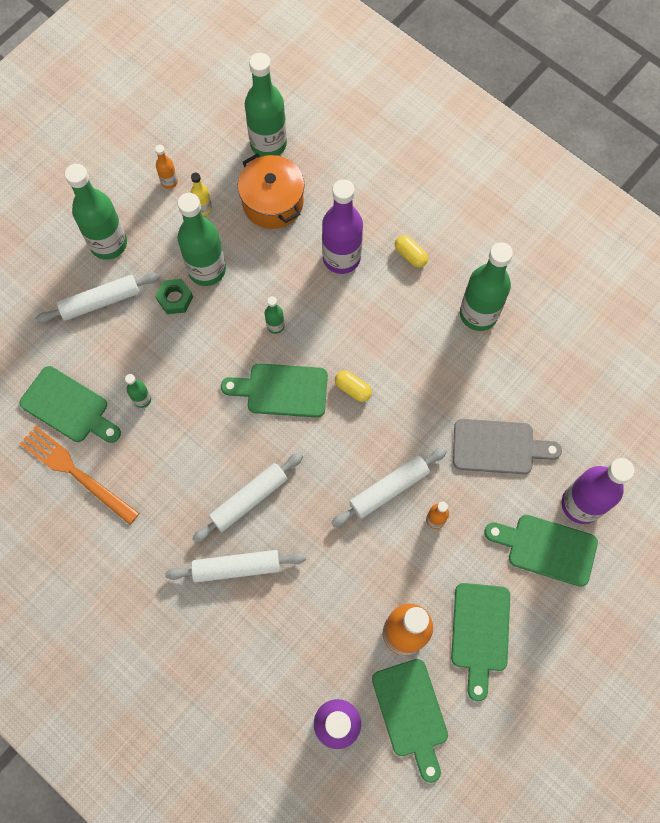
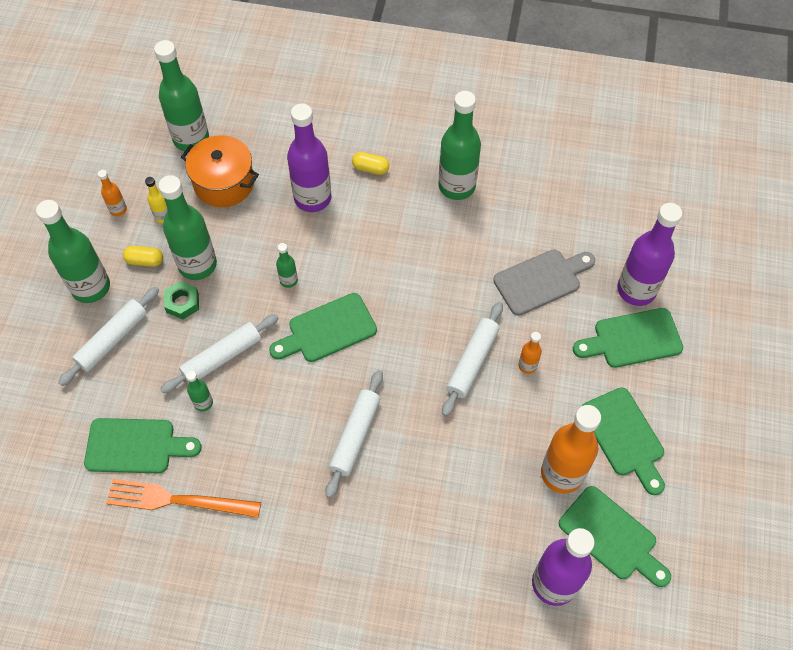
camera: 30 degrees left, 10 degrees down
white rolling pin [165,550,306,583] -> white rolling pin moved to [160,314,279,393]
yellow capsule [335,370,372,402] -> yellow capsule moved to [123,246,163,267]

